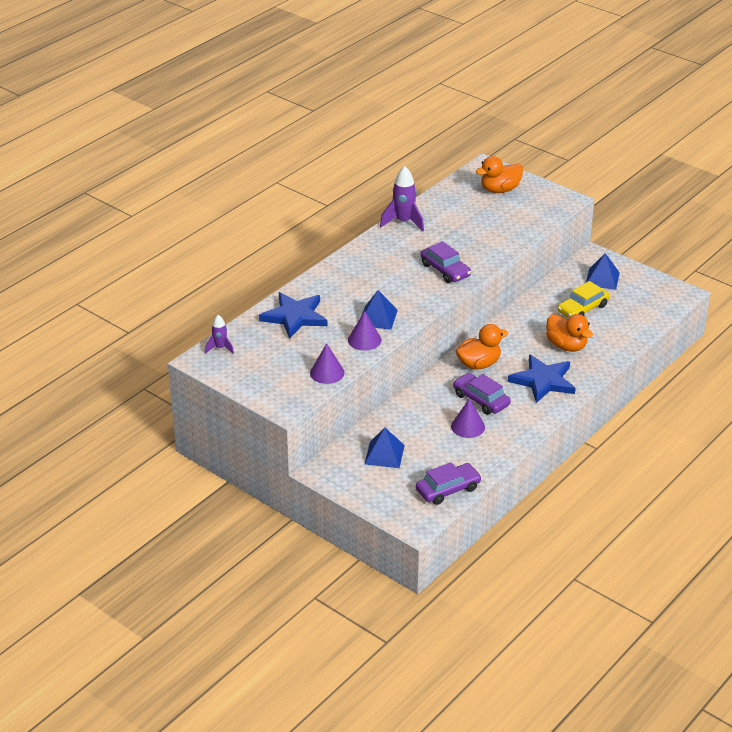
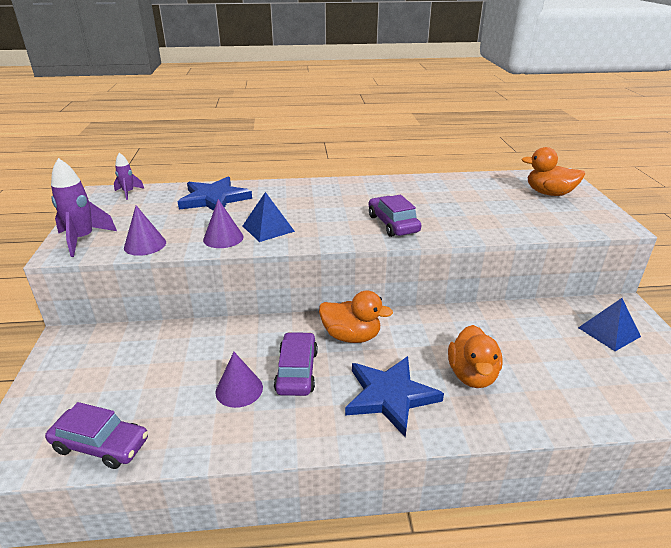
camera: 45 degrees right, 5 degrees down
blue pyramid [364,428,405,468] -> none
purple rocket [380,166,424,232] -> purple rocket moved to [51,158,117,257]
purple car [420,241,471,283] -> purple car turned 150 degrees clockwise [368,195,422,237]
yellow car [558,281,610,318] -> none

